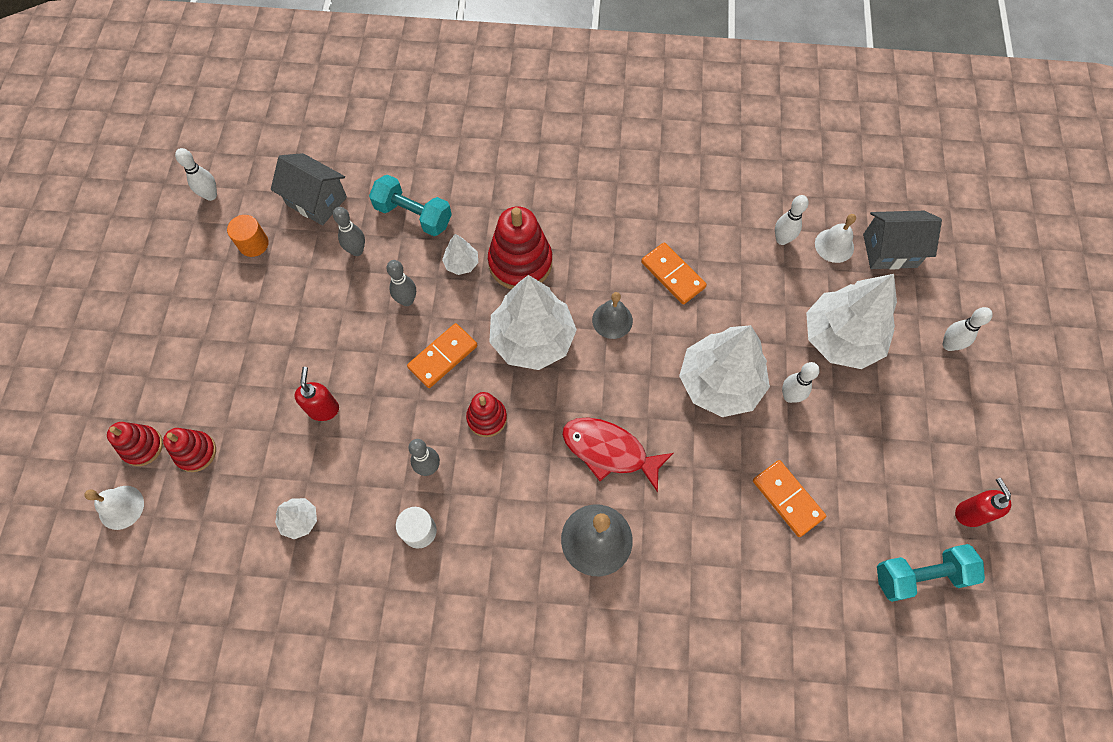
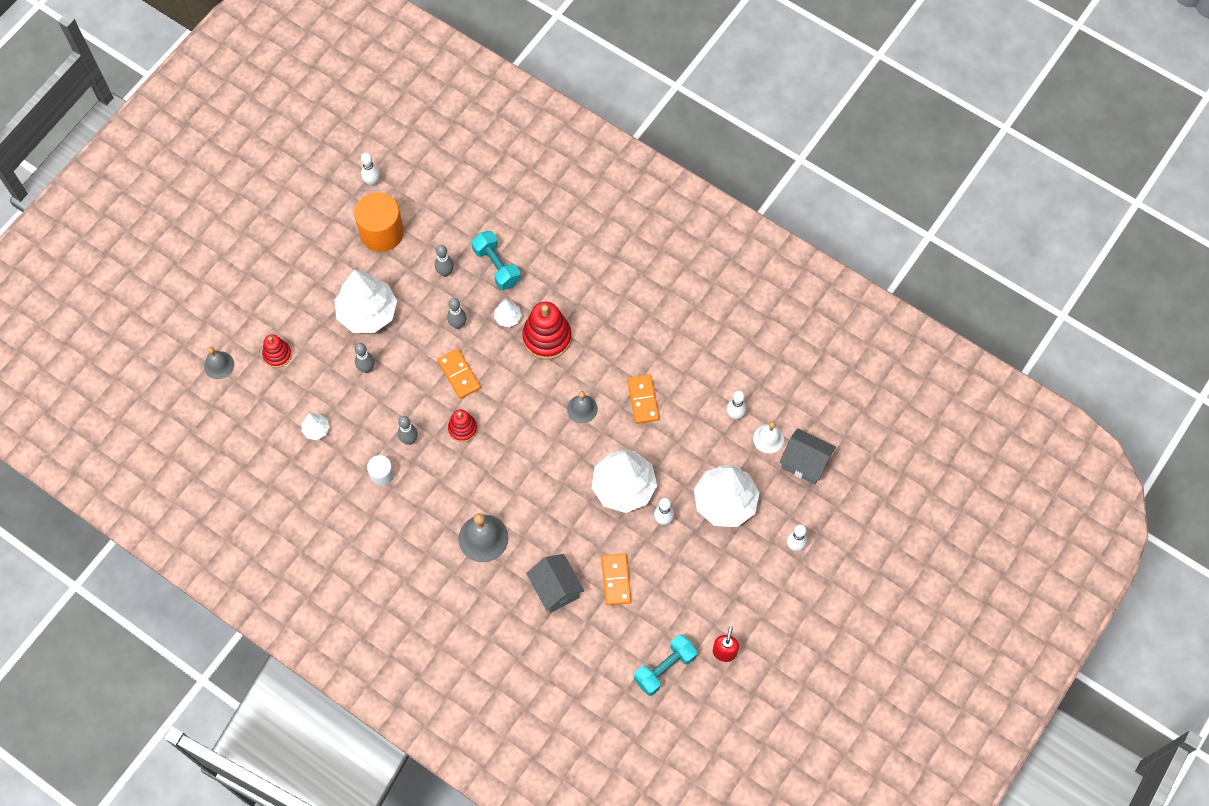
camera: 30 degrees right, 0 degrees up
white bell [84,486,144,530] -> grey bell [204,347,234,379]
red stacking toy [107,422,163,466] -> none
orange cylinder [227,215,269,257] -> orange cylinder [354,192,404,252], size x1.93
grey house [271,153,347,226] -> grey house moved to [526,554,584,613]
red soap dispenser [295,367,339,421] -> grey bowling pin [355,343,375,373]
orange domino [407,323,477,388] -> orange domino turned 75 degrees clockwise [437,349,481,399]
white tree [489,275,577,370] -> white tree moved to [335,270,397,333]
red fish [562,417,674,492] -> none
turquoise dumbbell [877,544,985,602] -> turquoise dumbbell turned 60 degrees counterclockwise [634,634,697,696]

